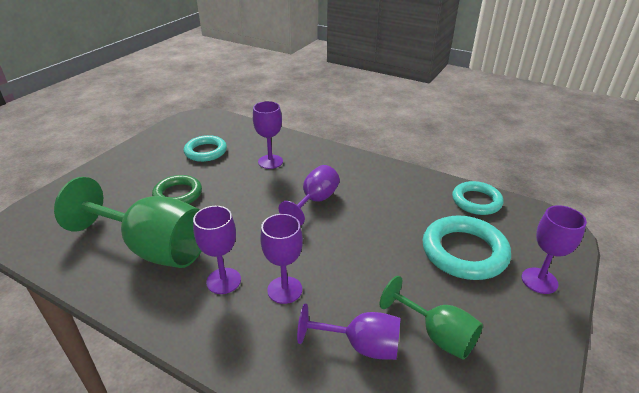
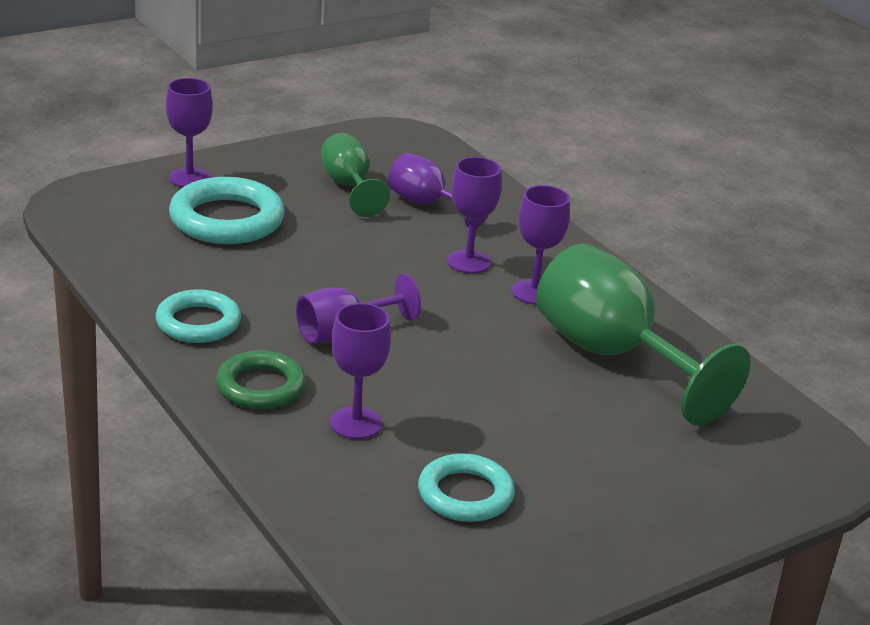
camera: 155 degrees left, 5 degrees down
green ring [152,175,202,204] -> green ring moved to [216,350,306,409]
turquoise ring [452,181,504,215] -> turquoise ring moved to [156,289,241,343]

